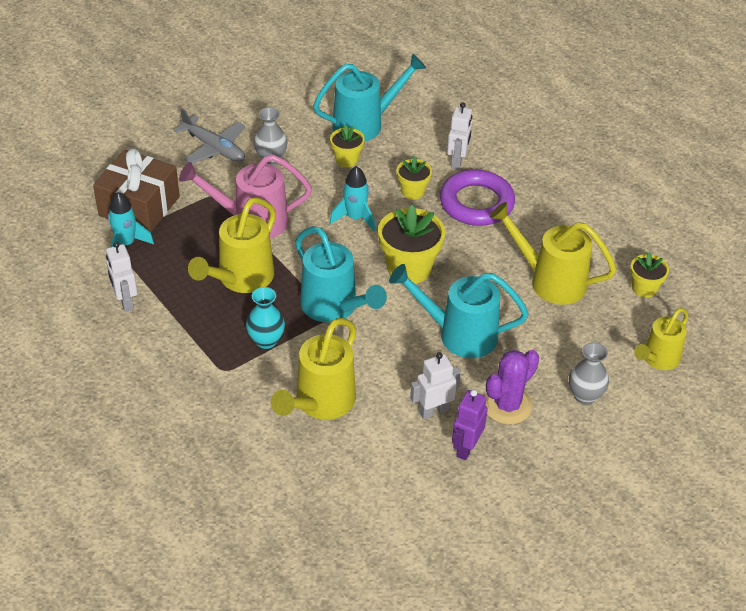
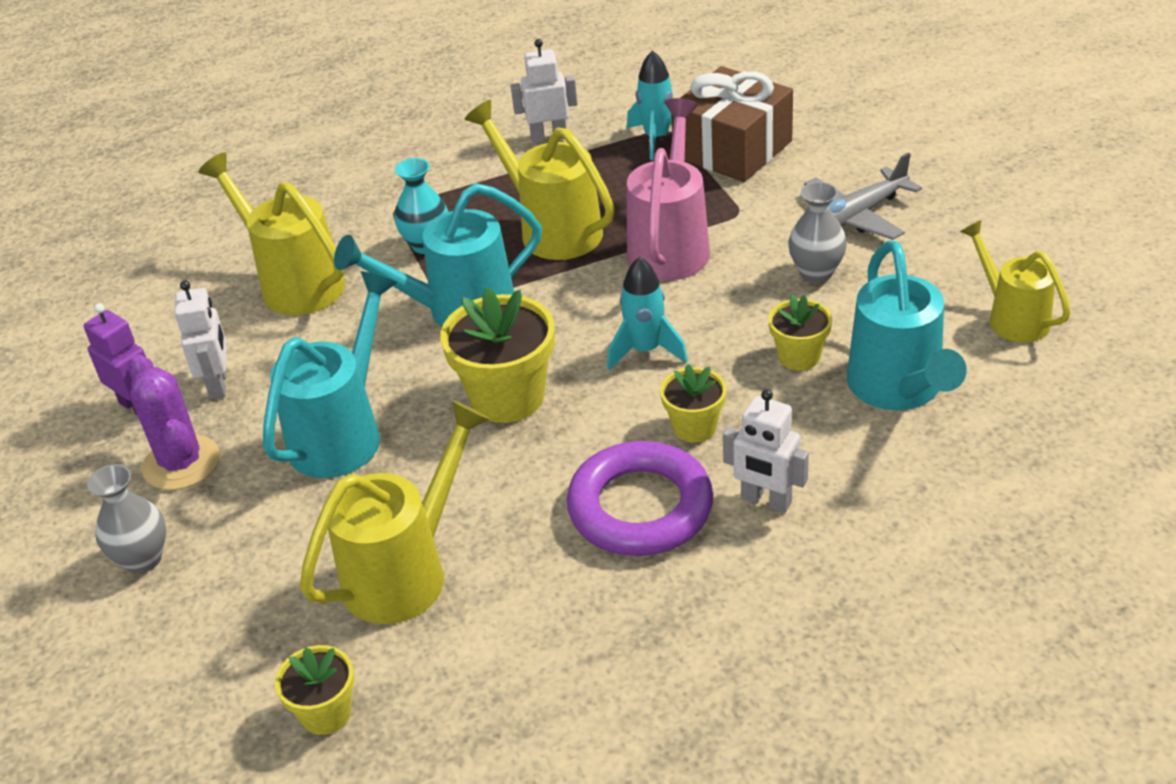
camera: 110 degrees right, 5 degrees down
yellow watering can [634,308,688,370] -> yellow watering can moved to [960,220,1071,342]

